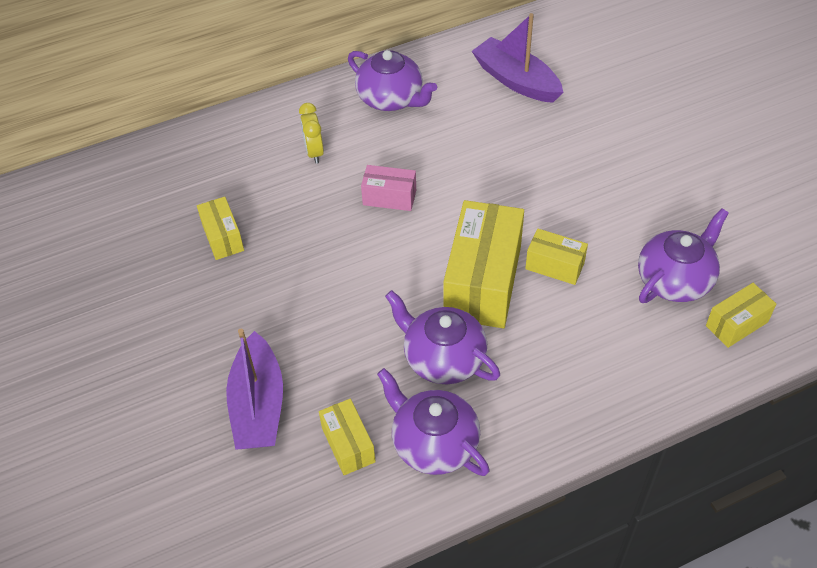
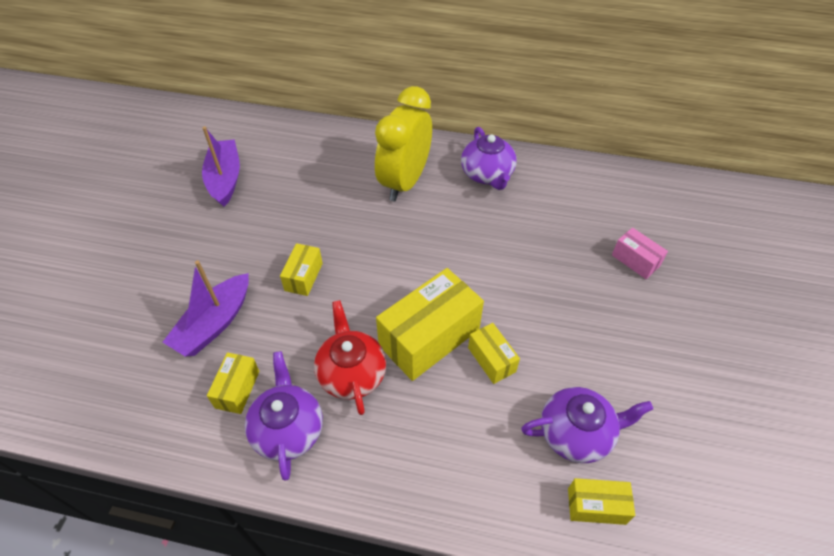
camera: 35 degrees right, 0 degrees up
yellow box [197,197,244,260] -> yellow box moved to [280,243,323,296]
yellow clock [299,103,324,164] -> yellow clock [375,86,432,202], size x2.28
pink box [361,165,416,211] -> pink box moved to [612,228,668,279]
purple teapot [385,290,500,384] -> red teapot [314,300,386,415]
purple boat [472,13,563,103] -> purple boat moved to [202,126,240,207]

